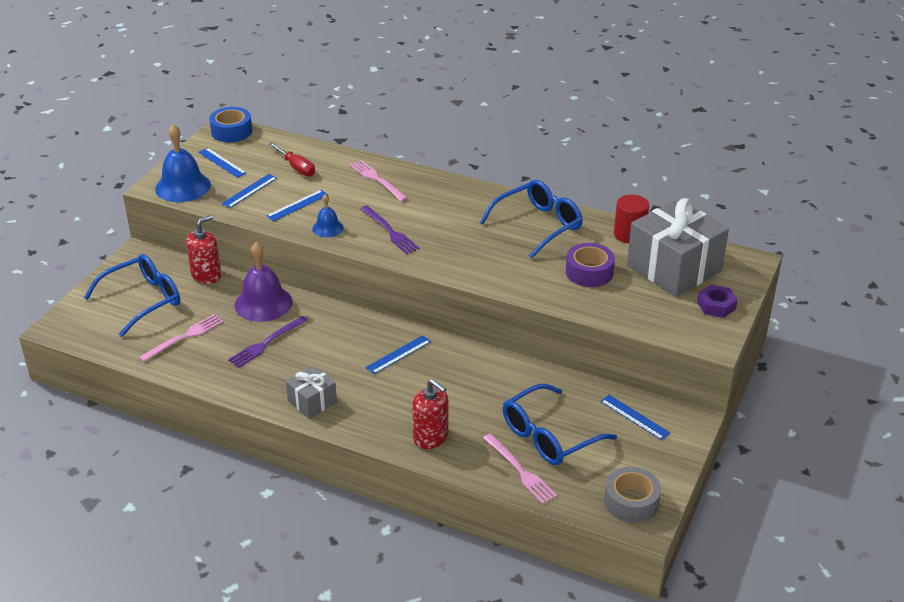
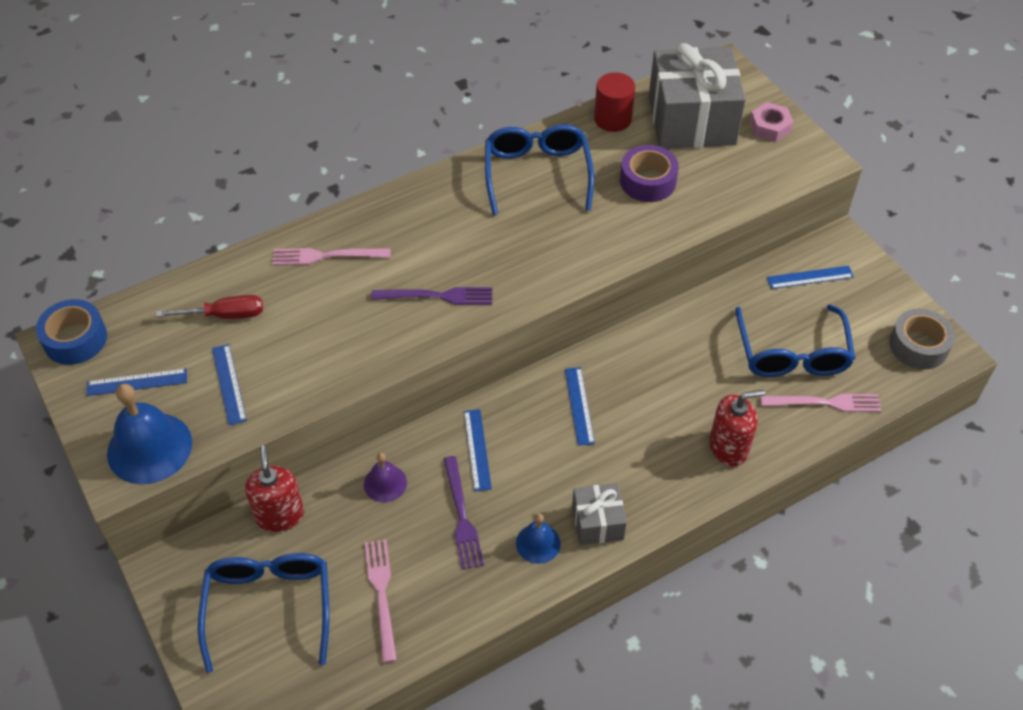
camera: 55 degrees left, 15 degrees up
purple bell [234,242,293,322] -> purple bell [364,453,407,503], size x0.54
blue ruler [266,190,328,221] -> blue ruler moved to [464,409,492,492]
blue bell [312,194,344,237] -> blue bell moved to [516,514,561,564]
purple nut [697,285,737,318] -> pink nut [750,102,793,142]

